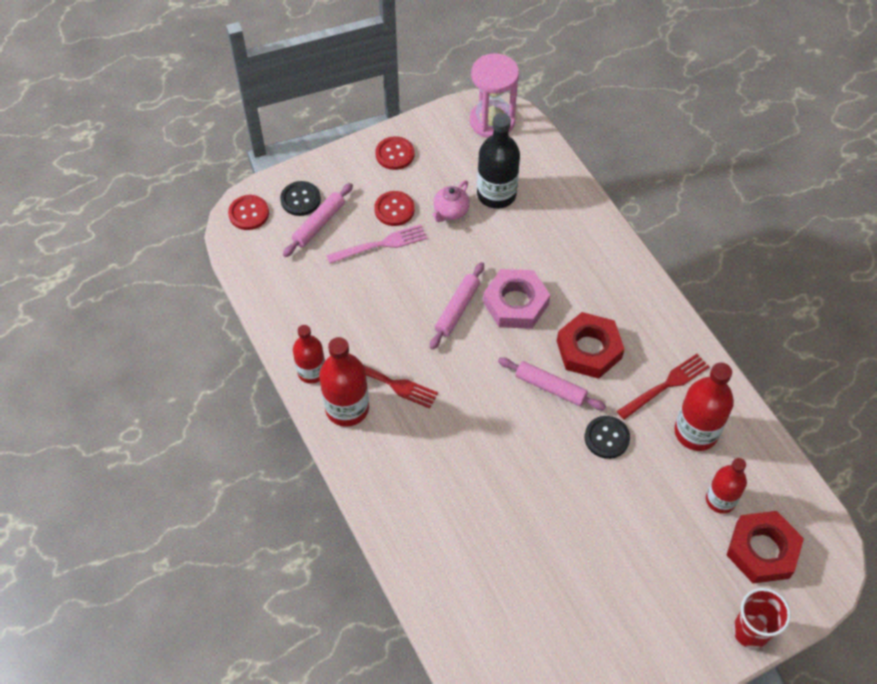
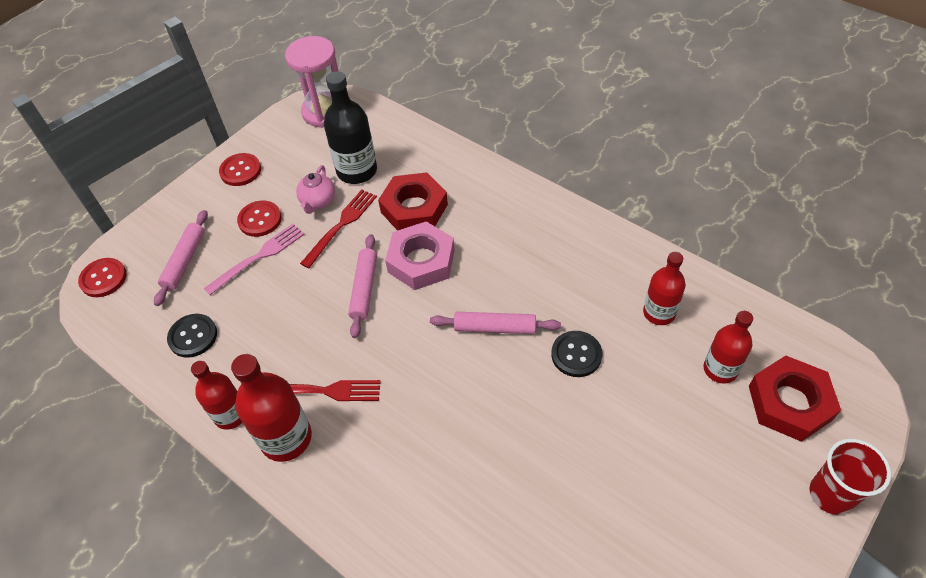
camera: 20 degrees left, 5 degrees down
black button [280,181,321,216] -> black button moved to [167,314,217,358]
red nut [557,312,625,379] -> red nut moved to [378,172,448,231]
red fork [617,354,709,420] -> red fork moved to [300,190,377,268]
red bottle [674,362,734,451] -> red bottle [643,252,686,325], size x0.67

